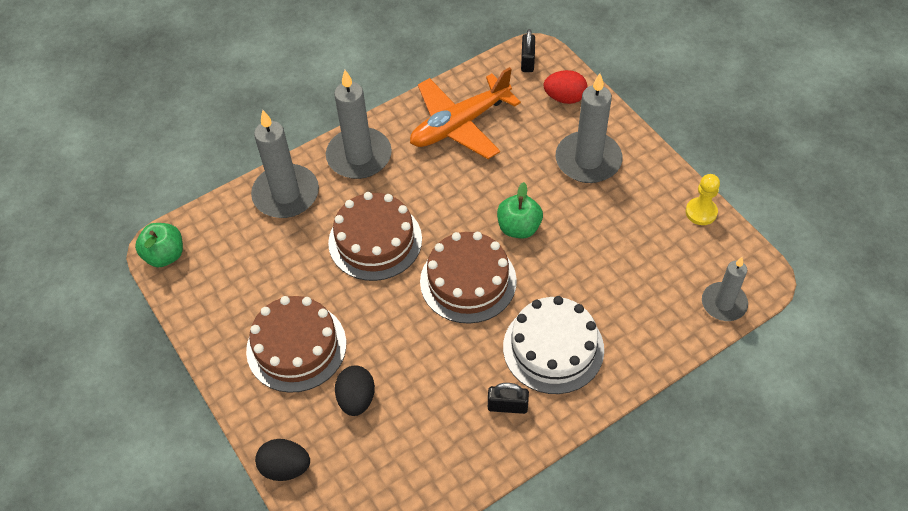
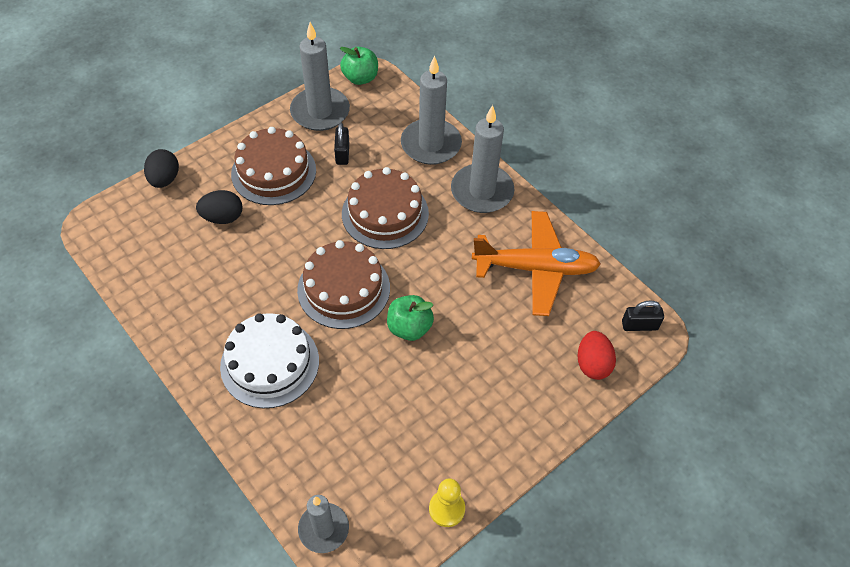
camera: 80 degrees right, 0 degrees up
orange plane [410,67,521,159] -> orange plane turned 135 degrees clockwise [472,211,601,316]
black padlock [488,383,529,414] -> black padlock moved to [334,123,349,165]
grey candle [556,73,622,183] -> grey candle moved to [290,22,350,131]

